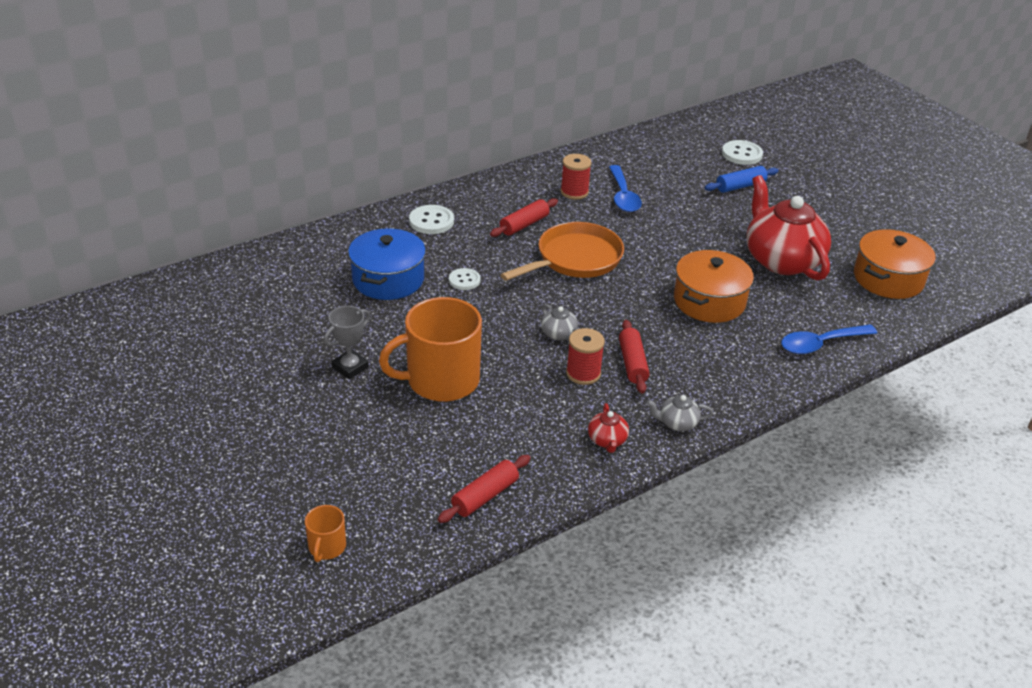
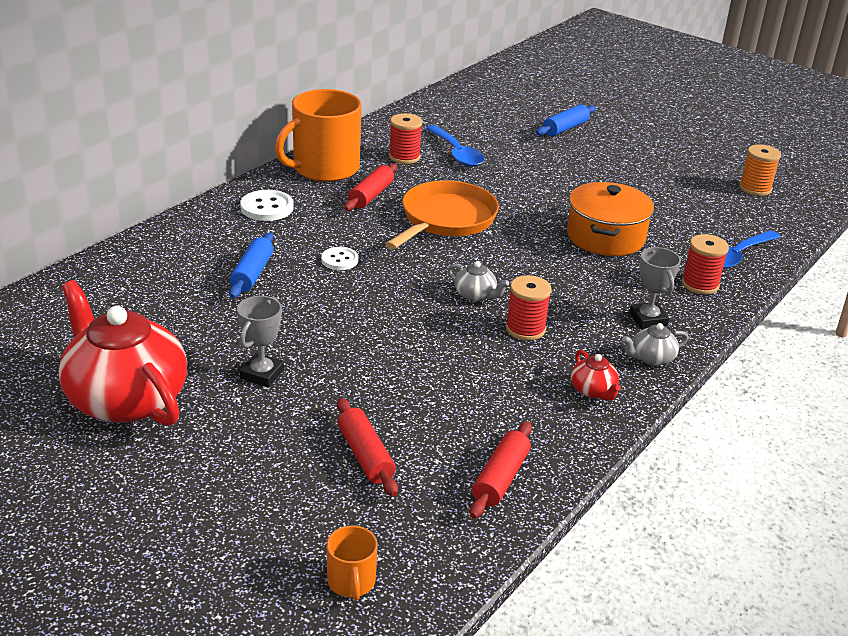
camera: 20 degrees left, 5 degrees down
blue pot [348,228,426,300] -> blue rolling pin [229,232,274,298]
orange mug [379,297,482,402] -> orange mug moved to [275,89,362,182]
red rolling pin [619,320,650,394] -> red rolling pin moved to [337,398,398,497]
white button [722,140,763,165] -> none
red teapot [746,175,831,280] -> red teapot moved to [59,280,187,426]
orange pot [854,229,936,299] -> orange spool [739,144,781,196]
none -> grey trophy [629,247,681,329]
none -> red spool [682,234,729,294]

